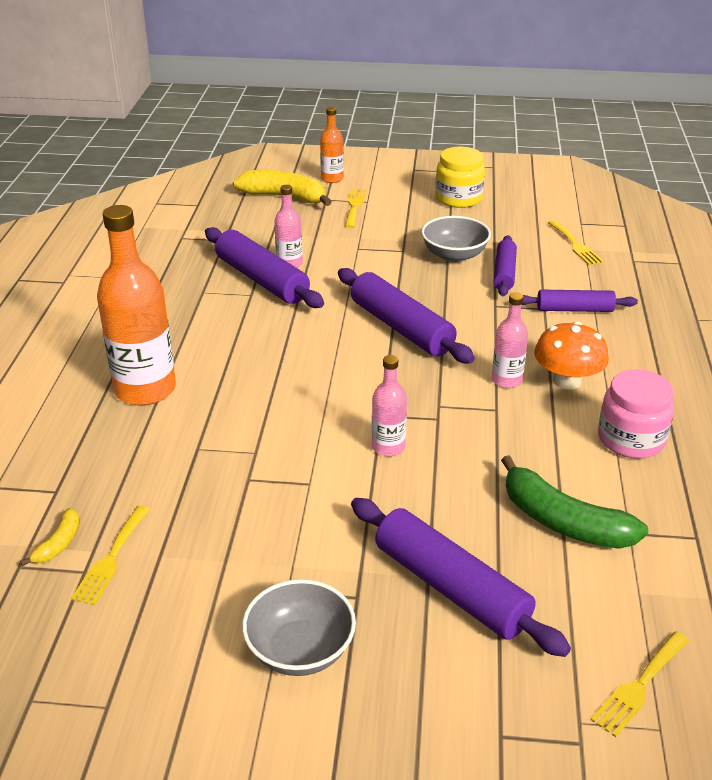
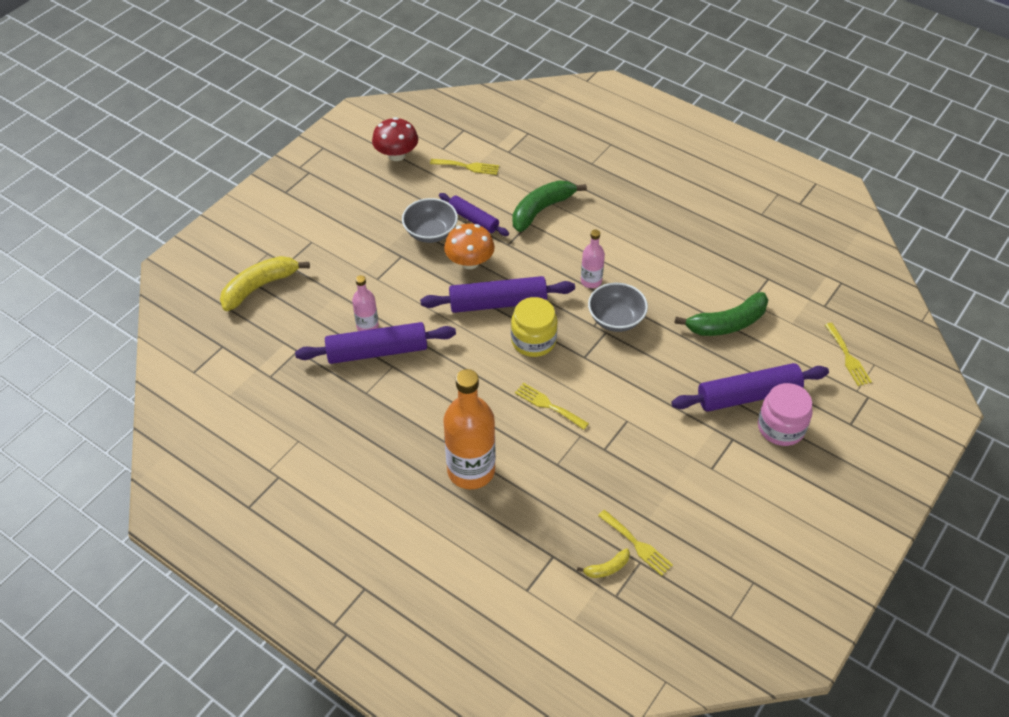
camera: 60 degrees left, 15 degrees up
yellow banana [20,508,80,566] -> yellow banana turned 105 degrees clockwise [577,548,630,578]
grey bowl [242,579,356,676] -> grey bowl moved to [588,283,648,332]
orange bottle [320,107,344,183] -> none
yellow fork [345,188,366,228] -> yellow fork moved to [515,383,589,430]
pink bottle [372,355,407,456] -> none
yellow jar [435,147,485,208] -> yellow jar moved to [511,297,558,357]
purple rolling pin [522,290,638,312] -> green banana [513,180,587,232]
orange mushroom [534,321,609,390] -> orange mushroom moved to [444,223,495,269]
pink jar [598,369,674,458] -> pink jar moved to [758,383,813,446]
none -> red mushroom [372,117,418,161]

